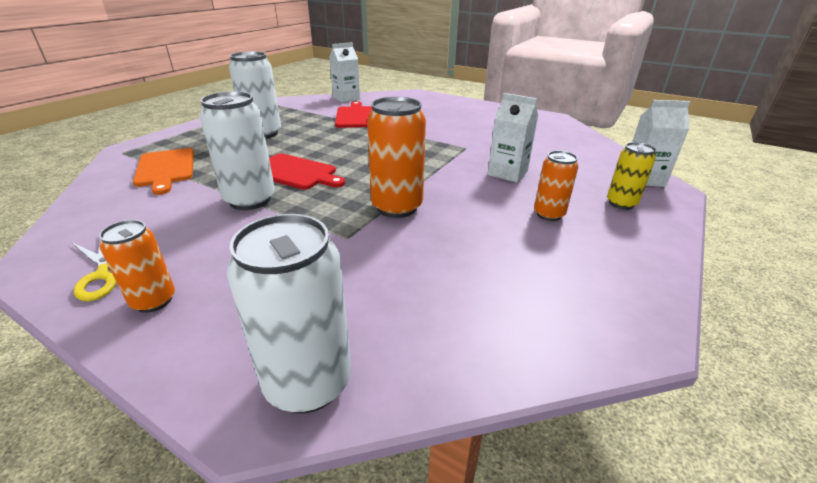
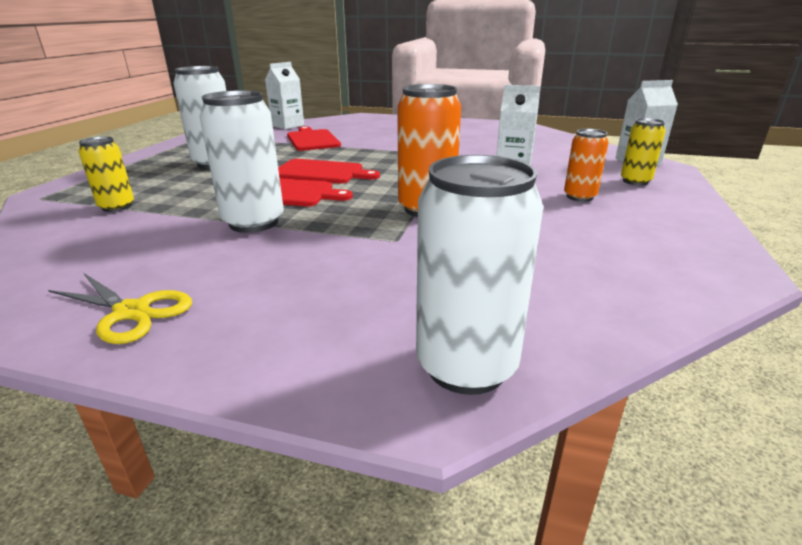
camera: 15 degrees left, 5 degrees down
orange can [99,220,175,313] -> none
orange cutting board [133,148,194,195] -> yellow can [79,136,134,212]
none -> red cutting board [278,159,380,184]

